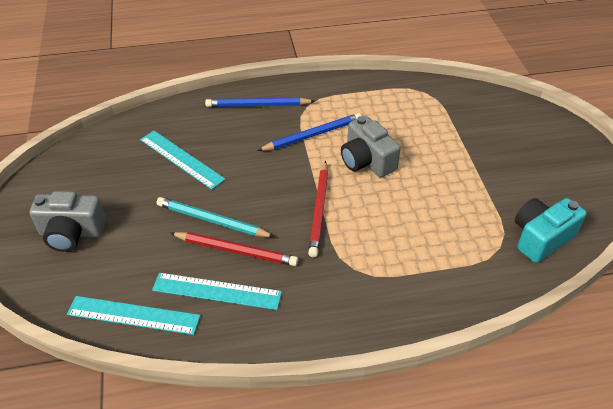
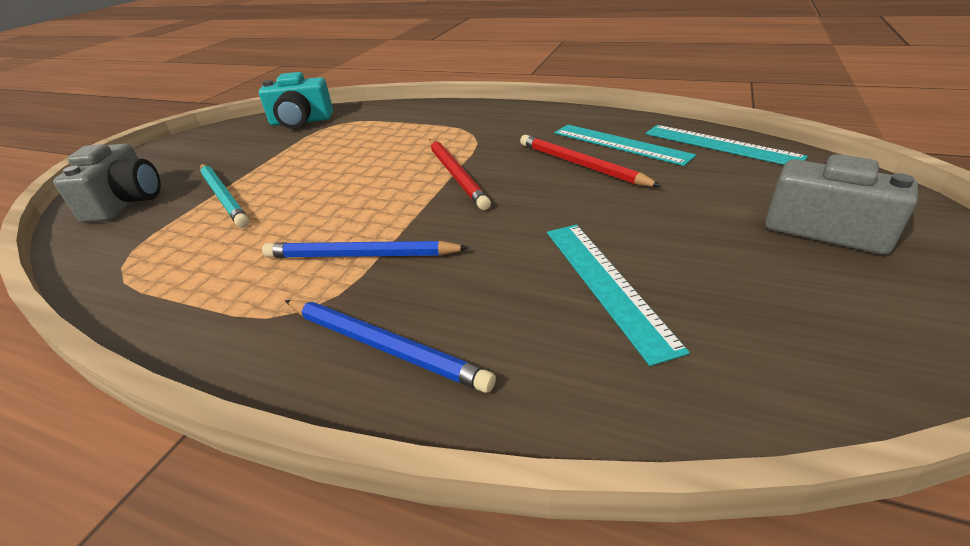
camera: 145 degrees left, 10 degrees down
turquoise pencil [156,197,275,237] -> turquoise pencil moved to [200,164,249,228]
red pencil [308,161,328,257] -> red pencil turned 120 degrees clockwise [429,139,491,210]
grey camera [341,116,401,178] -> grey camera moved to [53,143,161,223]

